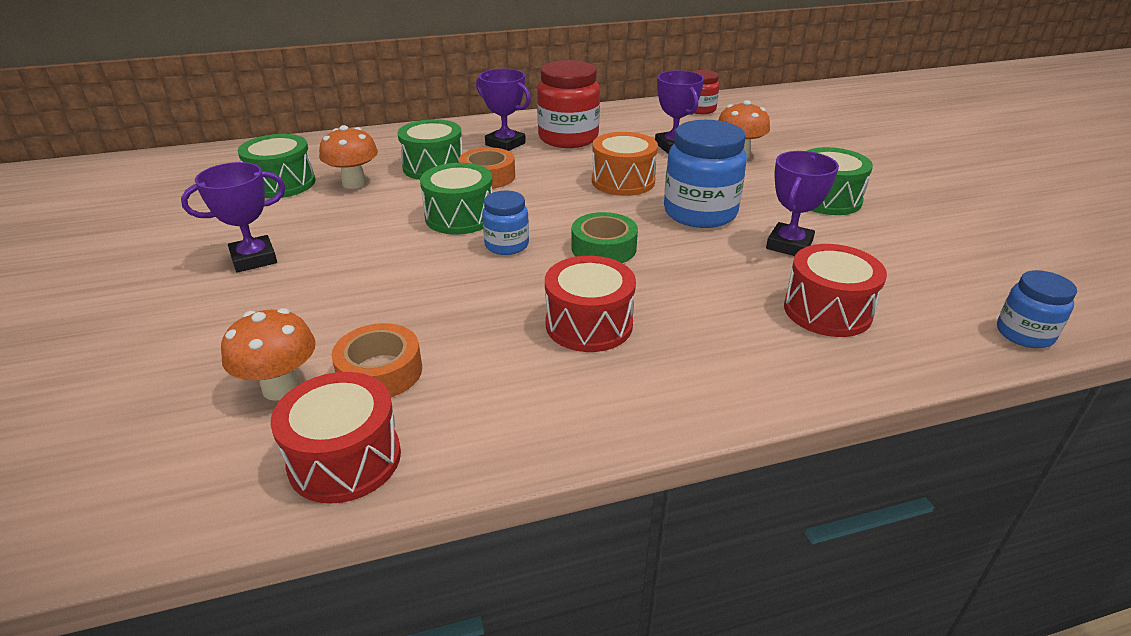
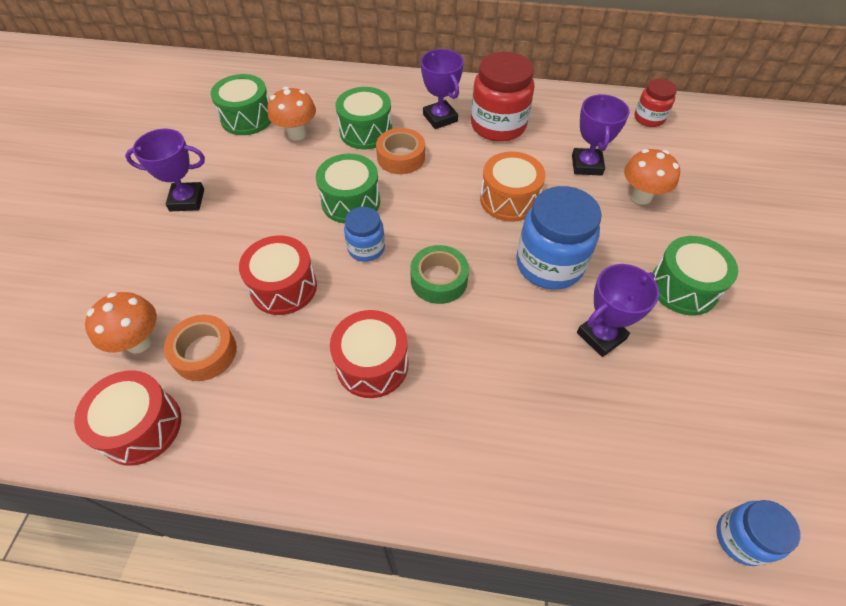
camera: 25 degrees right, 20 degrees up
red drum [784,244,887,337] -> red drum moved to [239,236,317,315]

